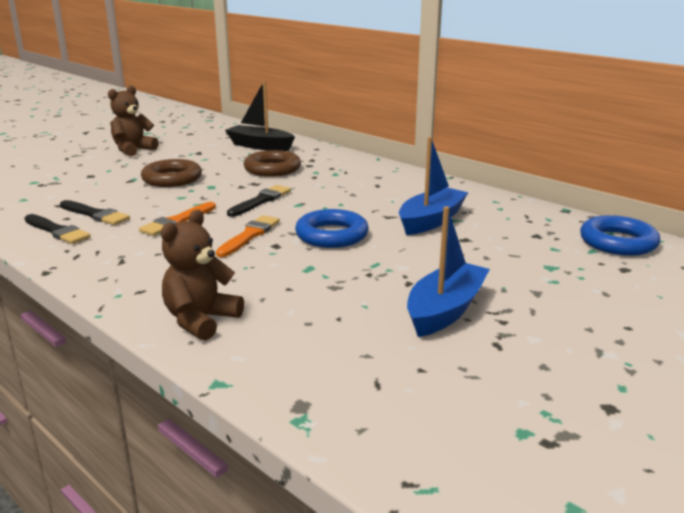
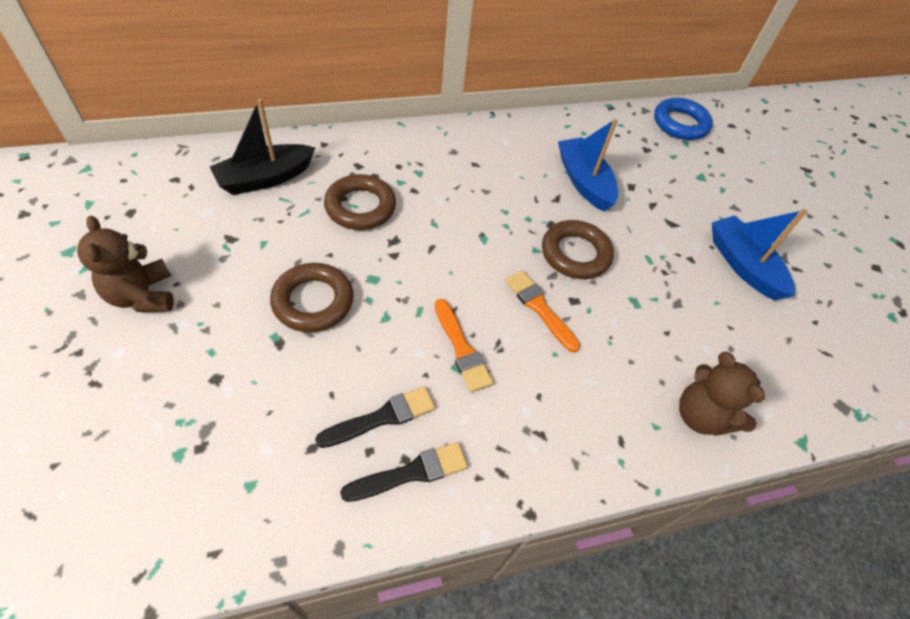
camera: 65 degrees left, 30 degrees up
black brush [227,185,291,217] -> none
blue ring [295,209,369,248] -> brown ring [542,220,614,279]

